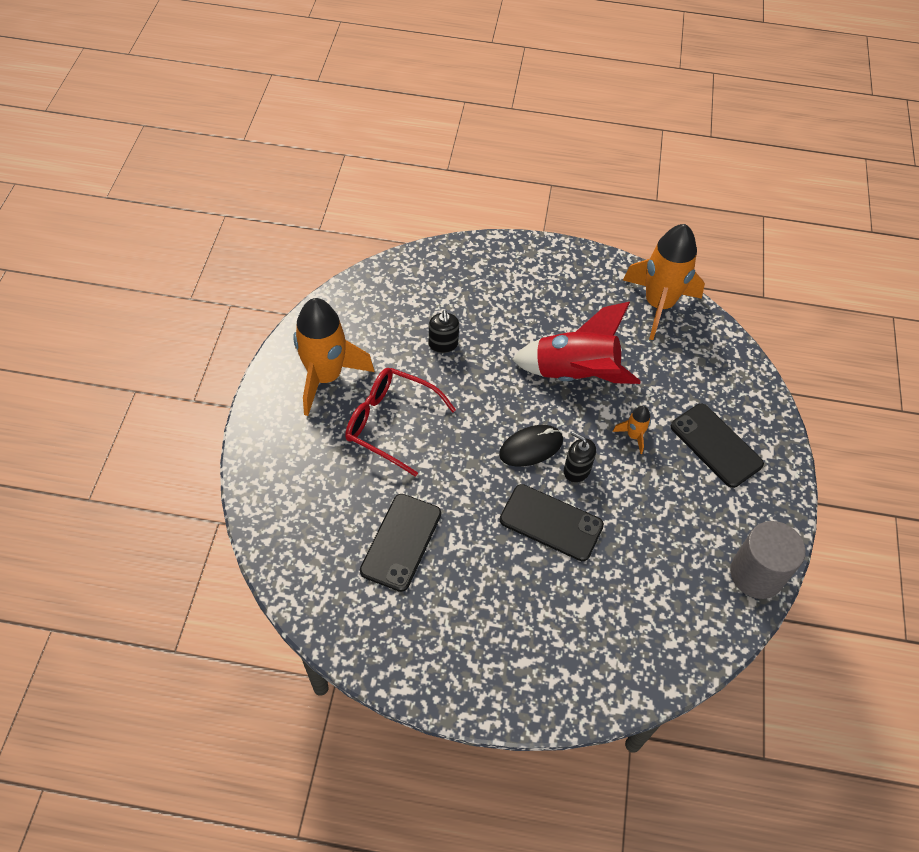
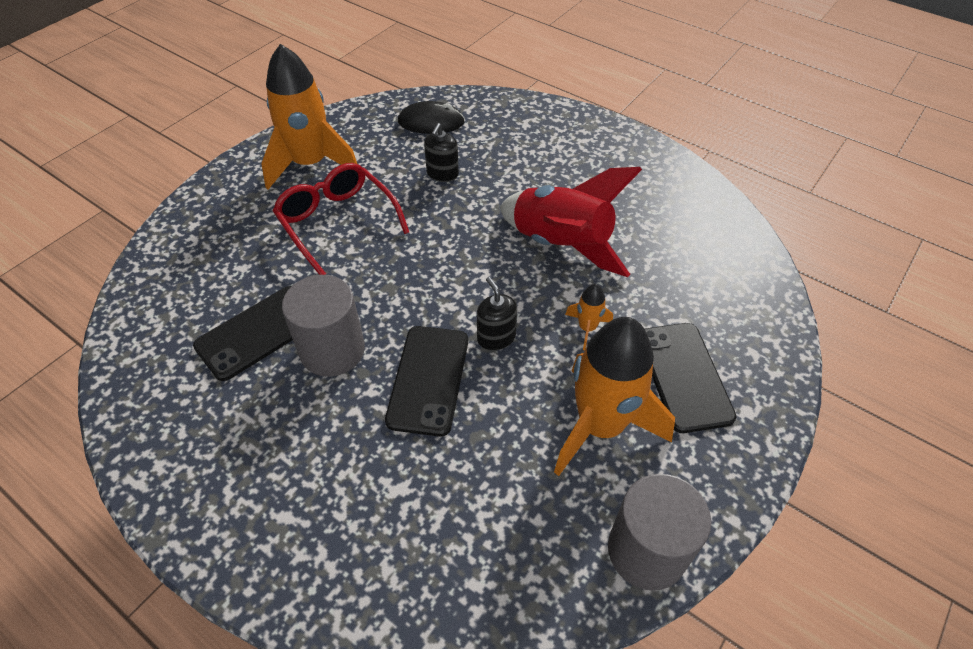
camera: 30 degrees right, 5 degrees down
black mouse [499,425,563,467] -> black mouse moved to [398,101,465,134]
black phone [500,484,604,561] -> black phone turned 45 degrees clockwise [385,326,468,437]
orange rocket [623,224,705,340] -> orange rocket moved to [554,317,675,476]
none -> grey cylinder [282,275,365,377]

